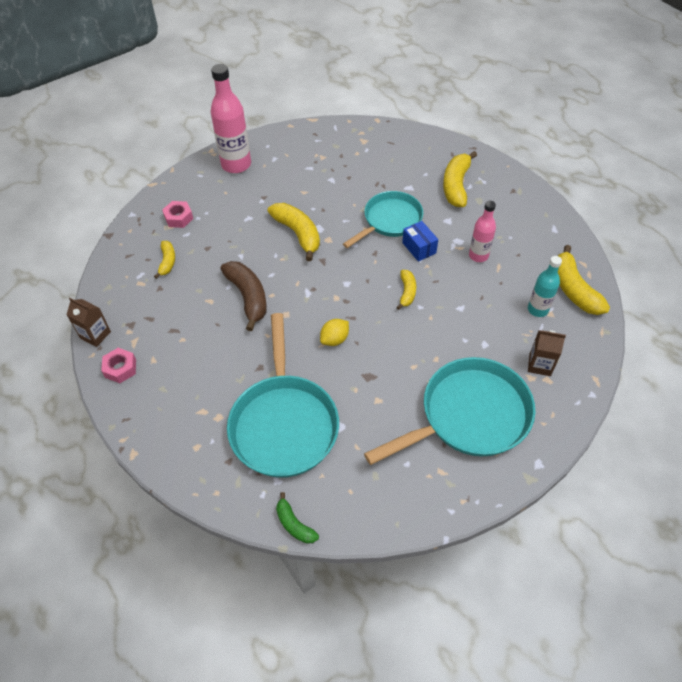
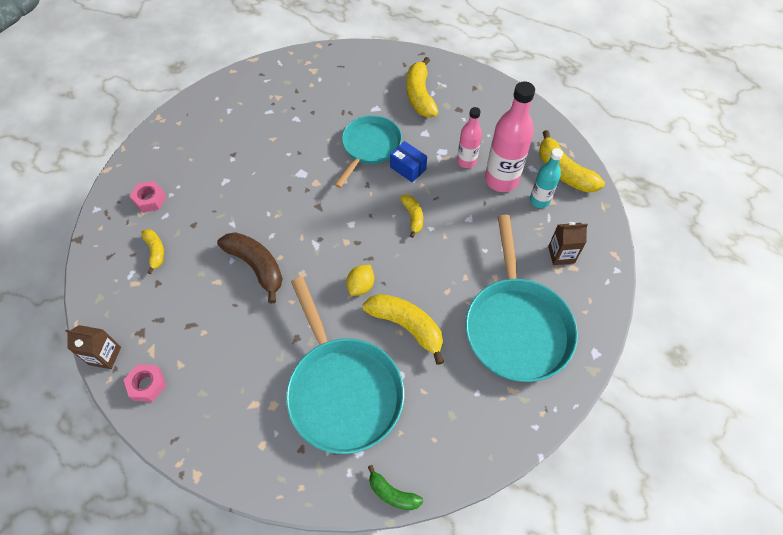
camera: 20 degrees left, 5 degrees up
pink bottle [211,64,251,173] -> pink bottle moved to [485,82,535,192]
yellow banana [267,203,320,261] -> yellow banana moved to [363,294,444,365]
turquoise pan [364,357,535,465] -> turquoise pan turned 135 degrees clockwise [465,215,578,382]

